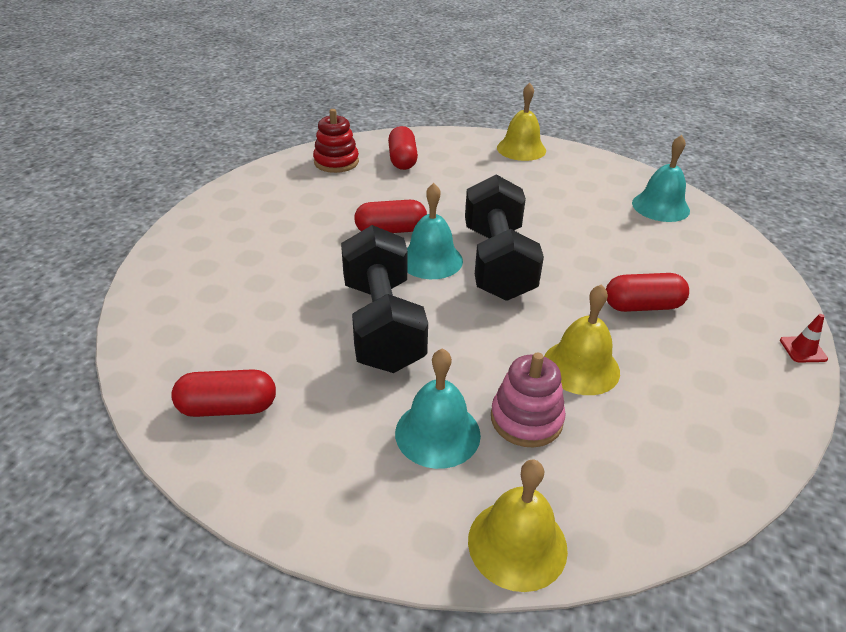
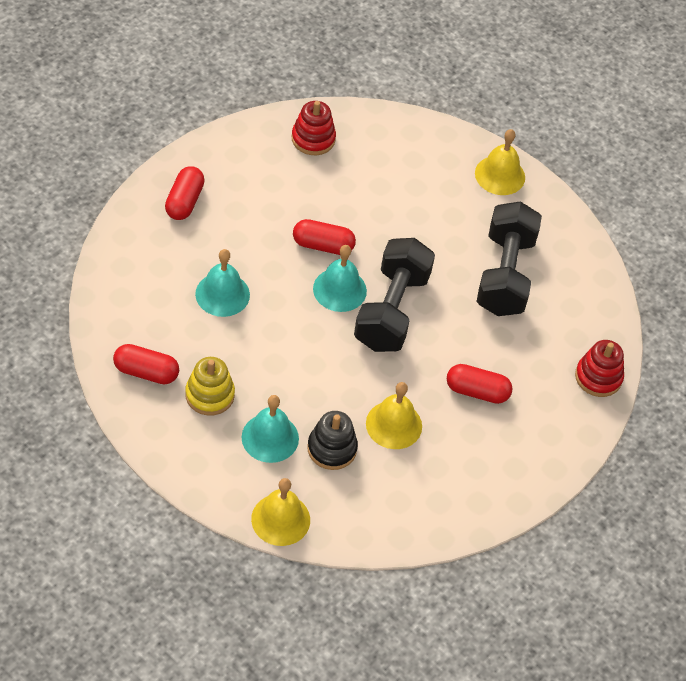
camera: 15 degrees right, 15 degrees up
black dumbbell [341,225,428,373] -> black dumbbell moved to [477,201,542,316]
red capsule [388,126,418,170] -> red capsule moved to [165,166,205,220]
pink stacking toy [491,352,566,447] -> black stacking toy [307,411,358,470]
turquoise bell [632,135,690,222] -> turquoise bell moved to [195,249,250,317]
red traffic cone [780,314,828,363] -> none
none -> yellow stacking toy [185,357,235,415]
none -> red stacking toy [575,340,624,397]

